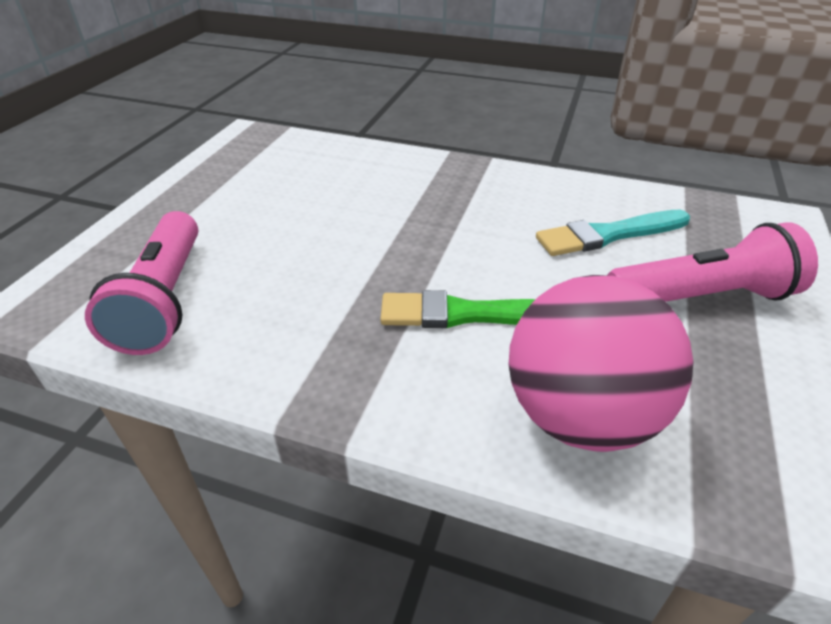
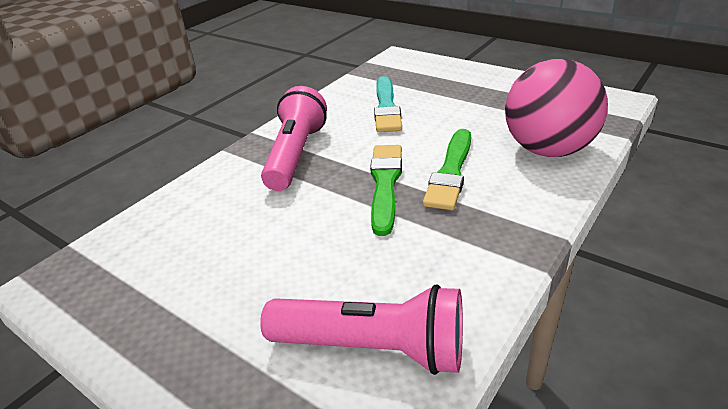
camera: 70 degrees left, 5 degrees down
pink flashlight [607,222,818,302] -> pink flashlight moved to [261,86,327,191]
none -> green brush [370,145,402,236]

